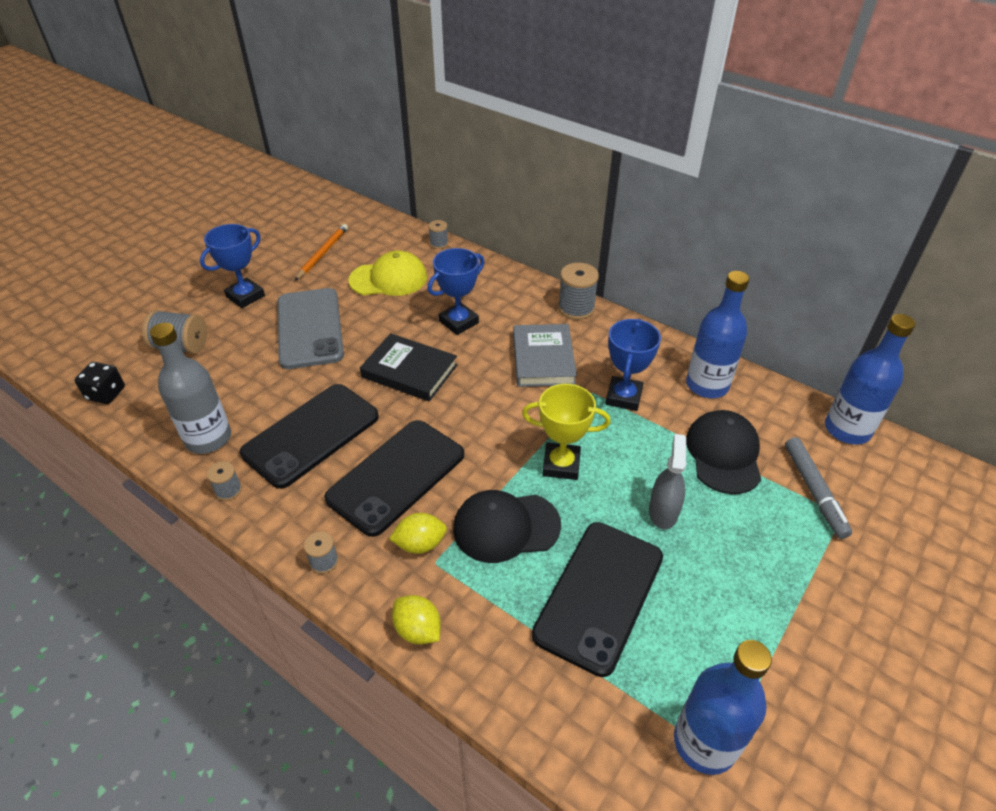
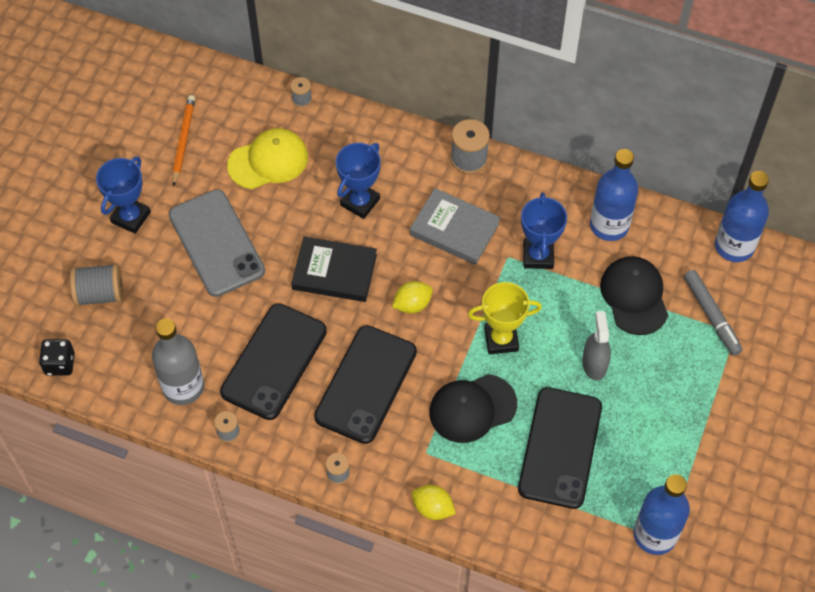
camera: 15 degrees left, 15 degrees up
yellow lemon [389,513,447,554] -> yellow lemon moved to [392,281,433,313]
grey book [513,324,577,387] -> grey book turned 45 degrees counterclockwise [410,188,500,265]

